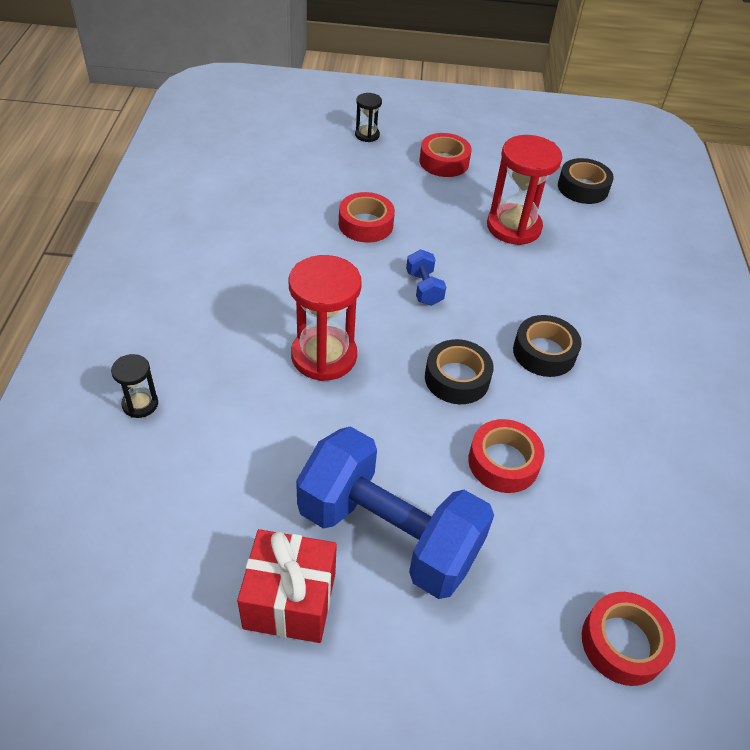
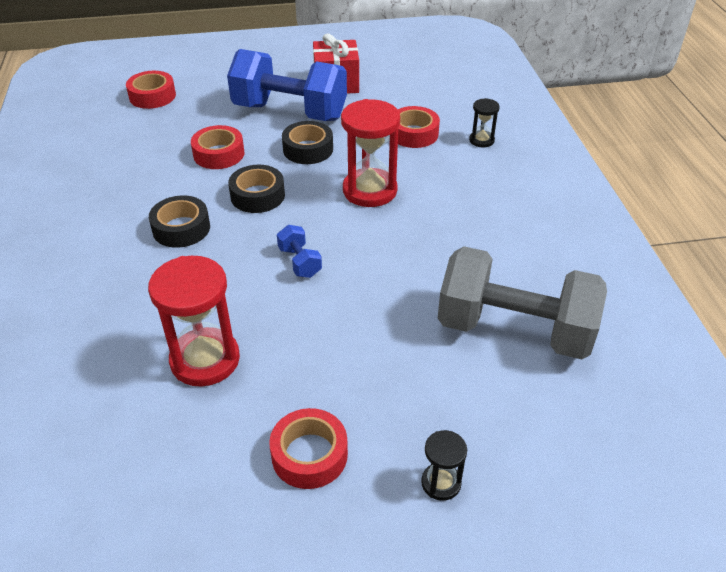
camera: 170 degrees right, 5 degrees down
red tape [339,192,395,243] -> red tape moved to [398,106,440,148]
black tape [558,158,614,204] -> black tape moved to [282,121,333,164]
none -> grey dumbbell [438,246,607,360]

